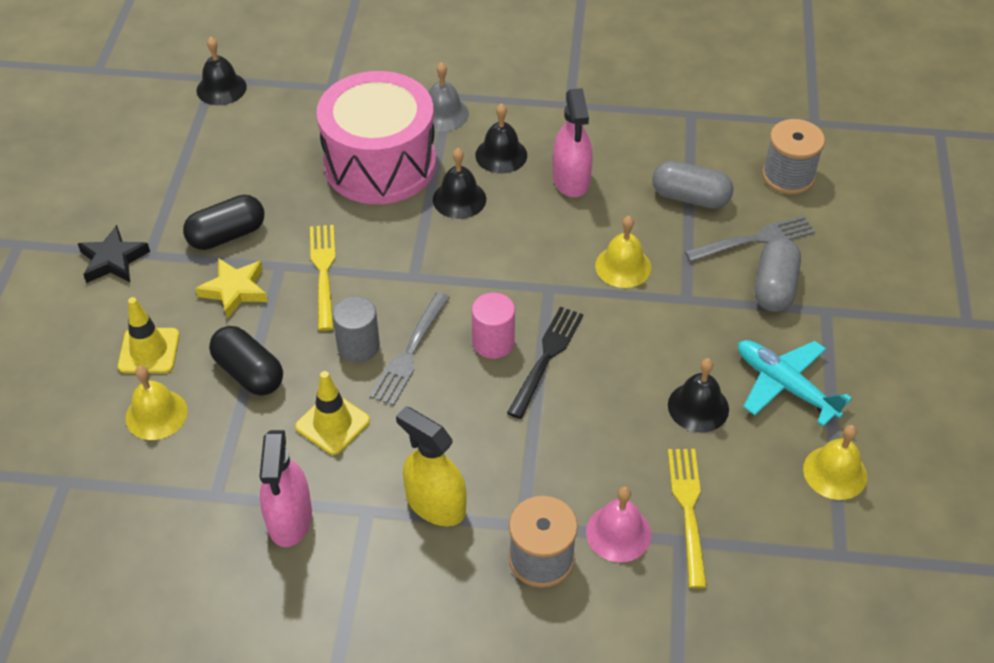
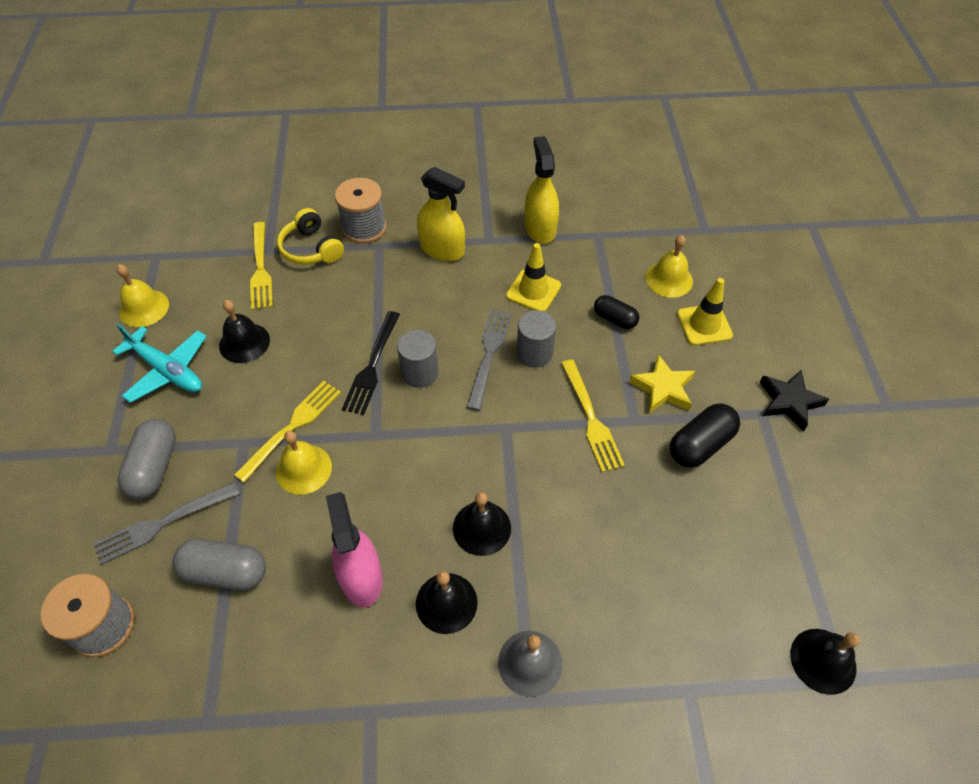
camera: 170 degrees right, 5 degrees up
black capsule [209,326,283,395] -> black capsule [594,295,639,329], size x0.65
pink spray bottle [259,430,312,547] -> yellow spray bottle [525,136,559,244]
pink drum [316,71,436,204] -> none
pink cylinder [472,293,515,359] -> grey cylinder [397,330,439,388]
pink bell [586,486,652,562] -> yellow headphones [277,208,344,265]
none -> yellow fork [234,381,341,483]

